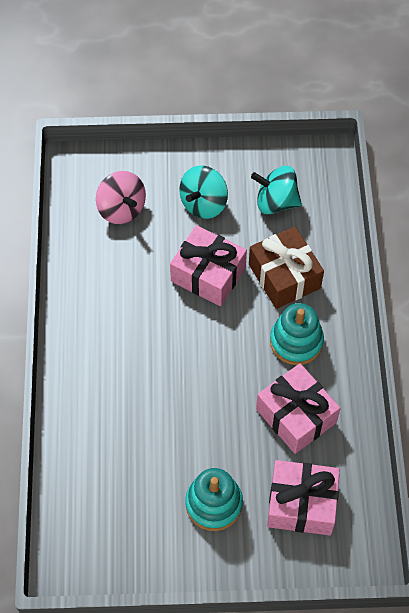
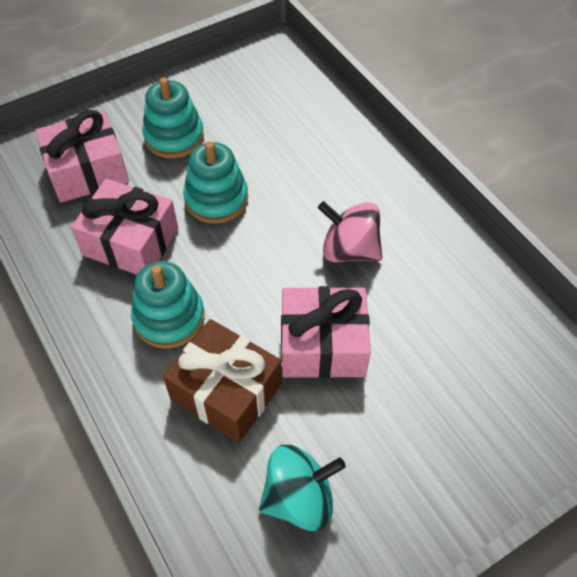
camera: 150 degrees right, 5 degrees down
pink spinning top [96,171,146,224] -> pink spinning top moved to [318,201,383,262]
turquoise spinning top [179,165,228,219] -> none
none -> turquoise stacking toy [183,141,248,224]

